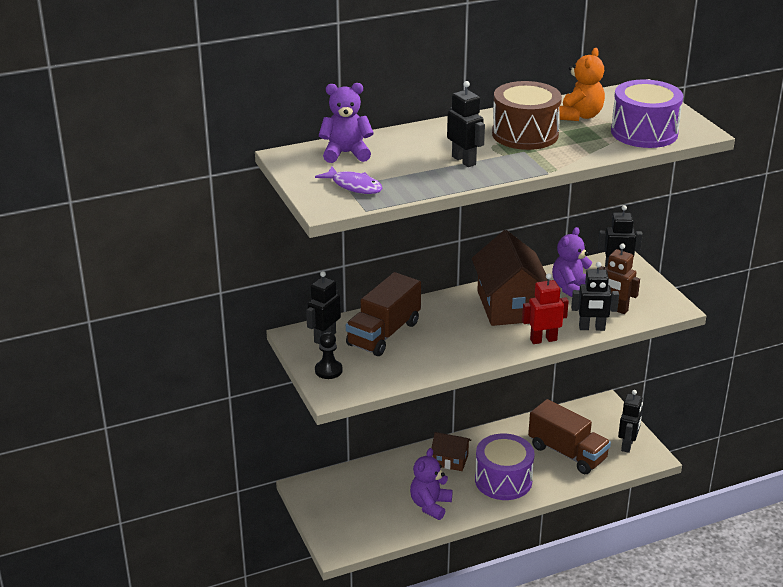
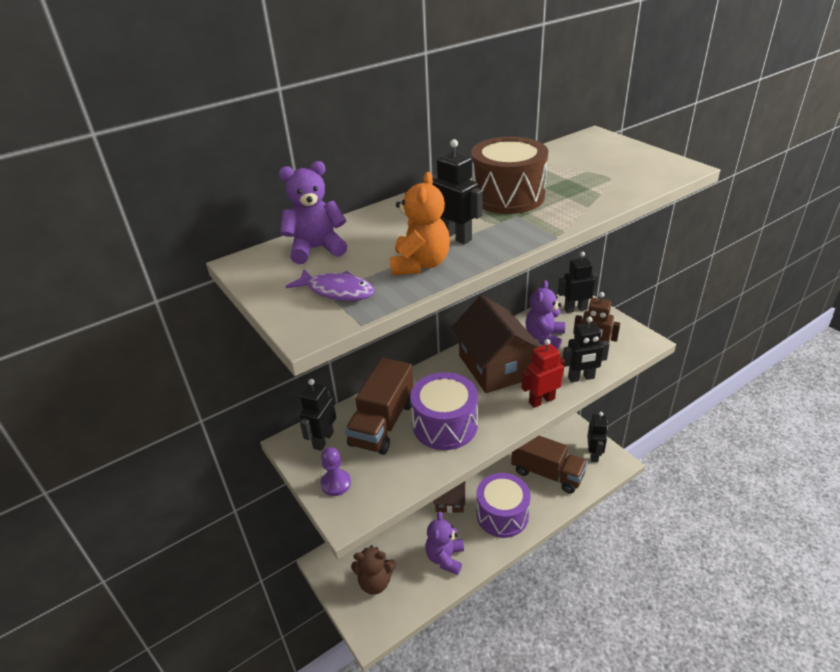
camera: 10 degrees left, 5 degrees up
black pawn [315,332,343,379] -> purple pawn [321,447,351,496]
orange teddy bear [559,48,605,121] -> orange teddy bear moved to [390,172,450,275]
purple drum [611,79,683,148] -> purple drum moved to [410,372,478,450]
none -> brown teddy bear [351,545,396,595]

